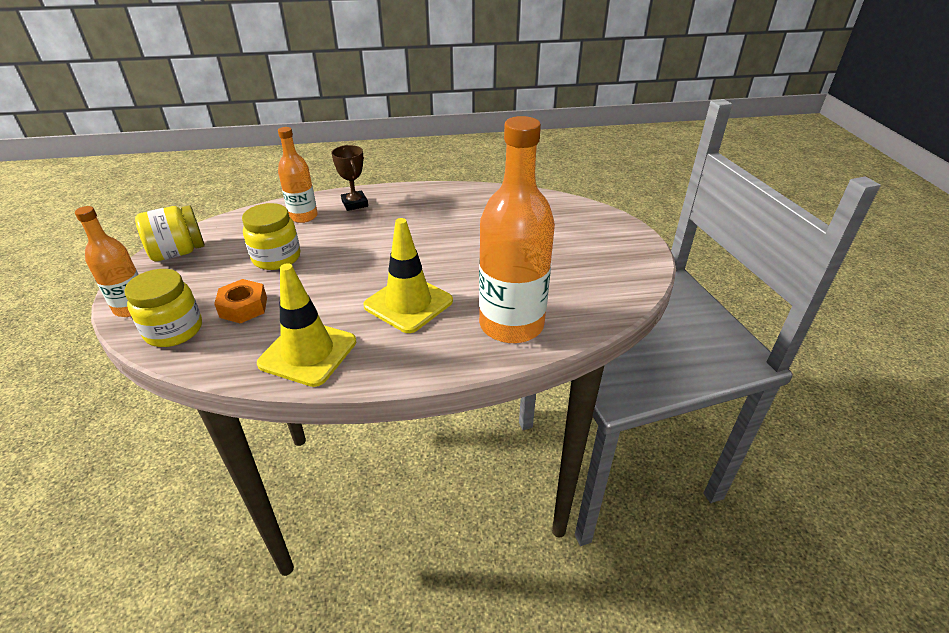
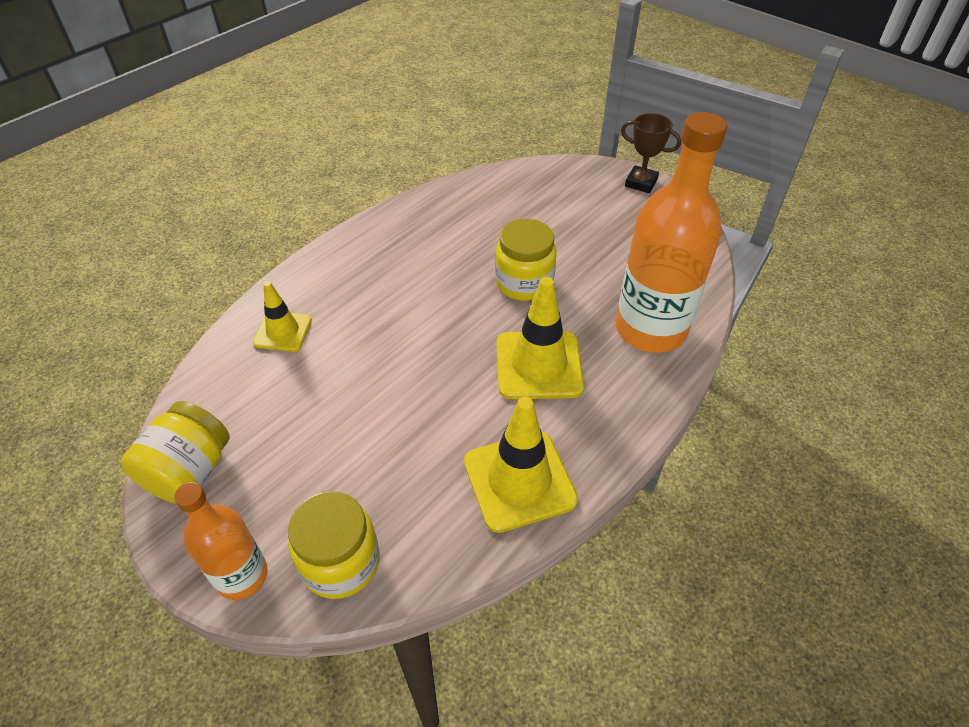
camera: 40 degrees left, 10 degrees up
orange nut [214,279,267,324] -> none
yellow jar [242,203,300,270] -> yellow jar moved to [495,219,557,301]
orange bottle [278,127,318,223] -> yellow traffic cone [253,281,312,352]
brown trophy [331,145,368,211] -> brown trophy moved to [621,113,681,193]

